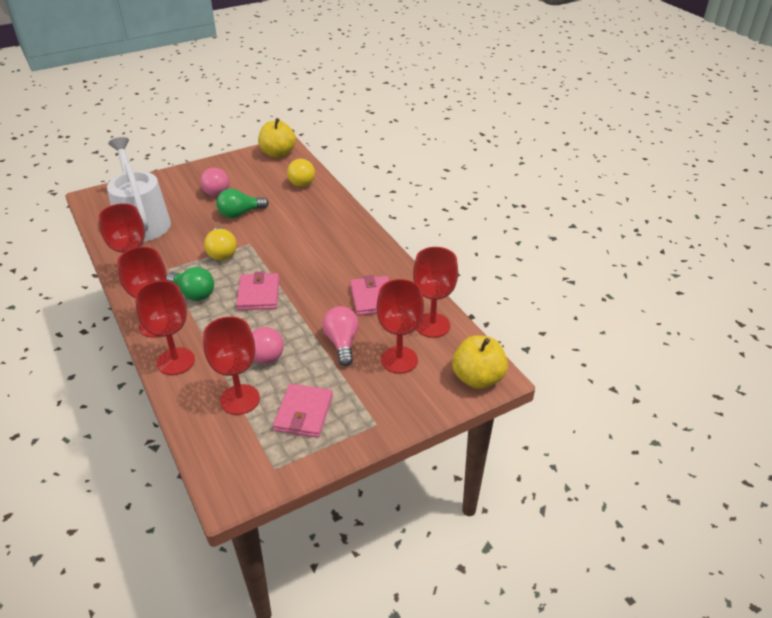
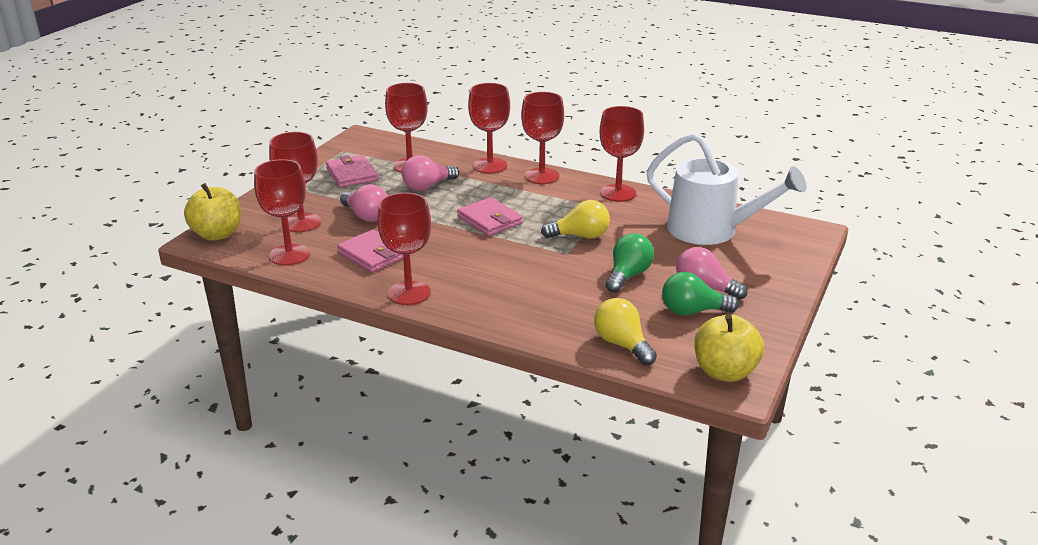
camera: 145 degrees right, 10 degrees down
green light bulb [167,267,214,301] -> green light bulb moved to [662,272,739,316]
yellow light bulb [204,226,237,260] -> yellow light bulb turned 135 degrees clockwise [541,200,610,239]
none -> red goblet [377,193,431,305]

